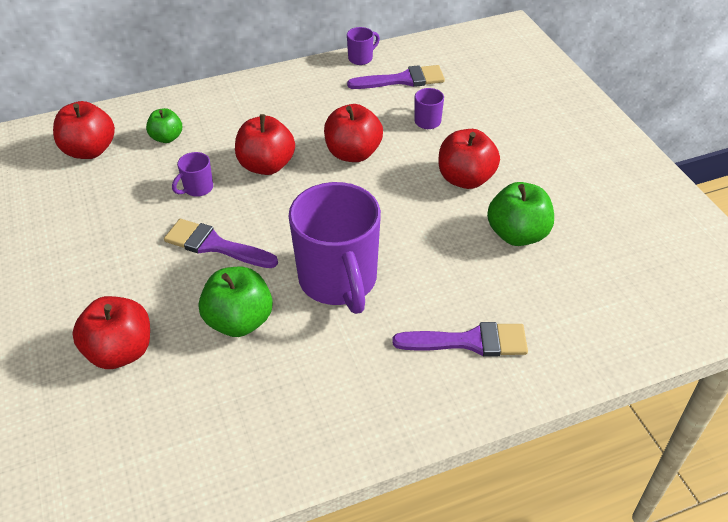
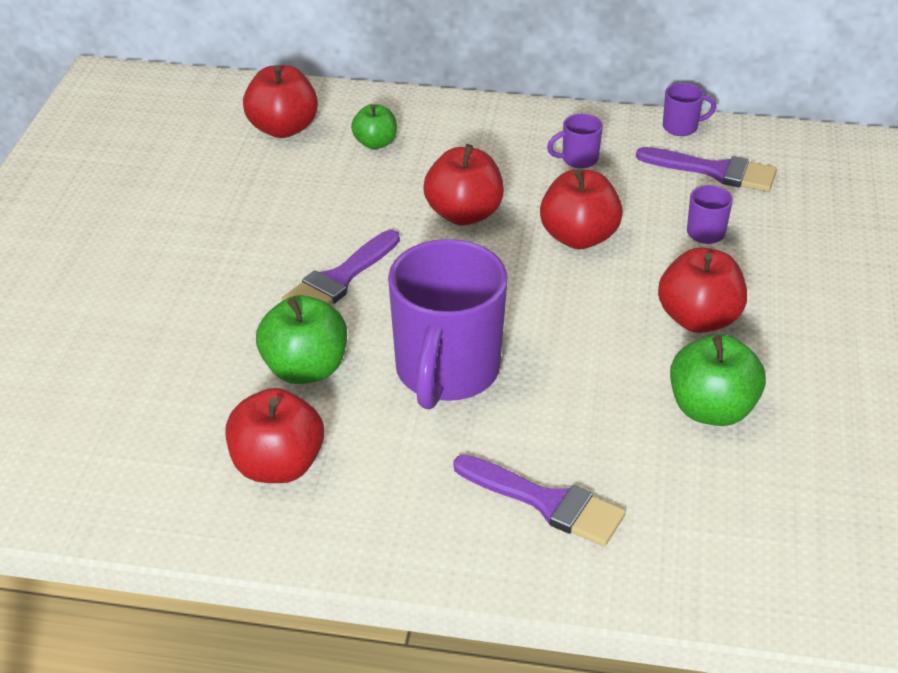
camera: 30 degrees right, 5 degrees down
red apple [72,296,150,369] -> red apple moved to [225,388,324,483]
purple brush [164,219,278,268] -> purple brush turned 105 degrees counterclockwise [282,230,400,305]
purple mug [172,152,213,197] -> purple mug moved to [547,114,603,169]

